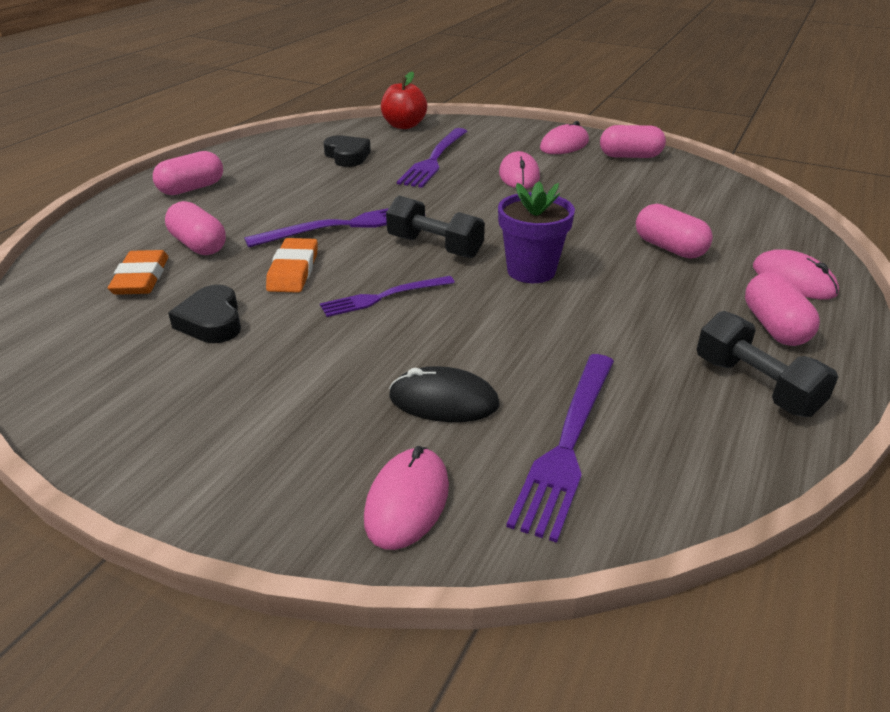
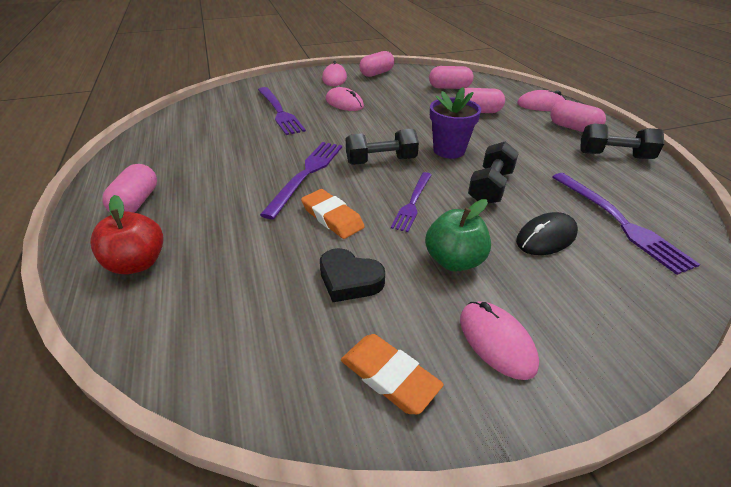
camera: 45 degrees left, 5 degrees up
orange eraser [108,250,168,295] -> orange eraser moved to [341,334,444,414]
pink capsule [165,201,226,255] -> pink capsule moved to [429,66,473,89]
black heart [323,135,371,167] -> none
pink mouse [364,446,449,550] -> pink mouse moved to [460,301,539,380]
red apple [381,72,427,129] -> red apple moved to [90,195,164,274]
none -> green apple [425,199,491,272]
none -> black dumbbell [468,141,519,204]

